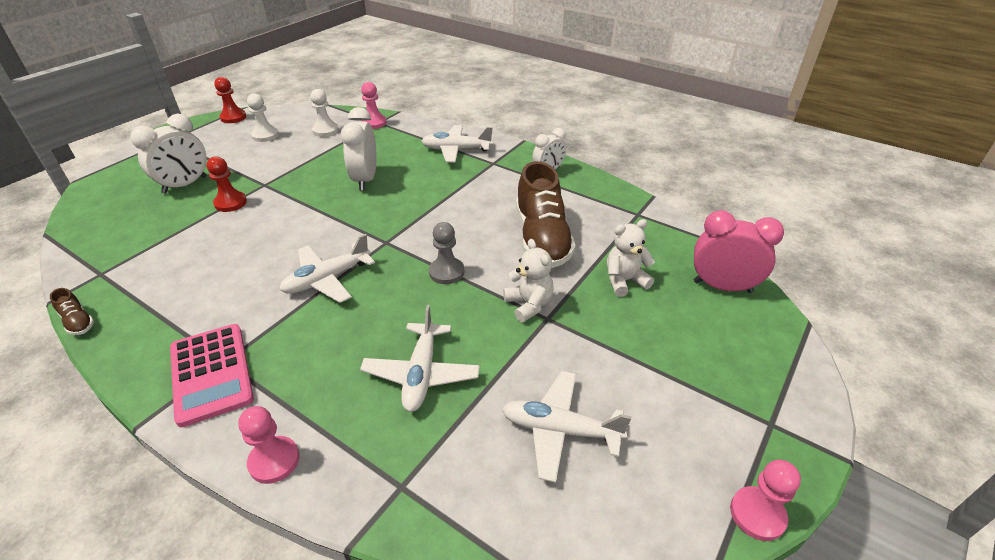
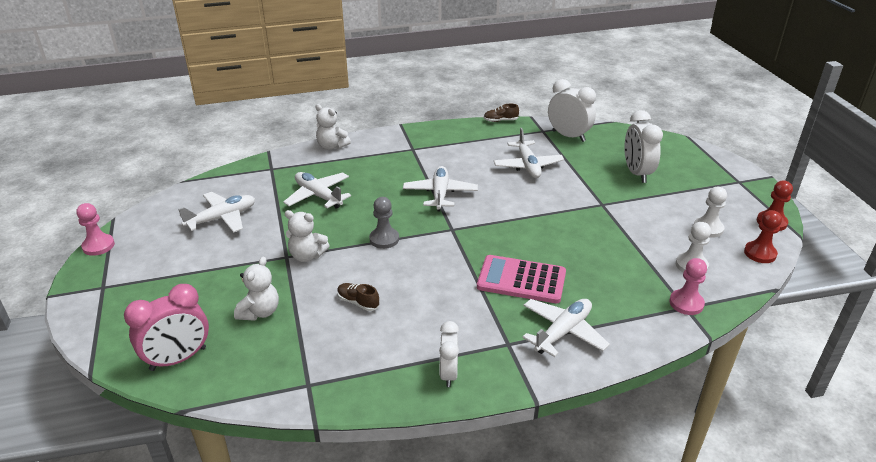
camera: 130 degrees right, 5 degrees down
pink calculator [170,324,254,427] -> pink calculator moved to [477,255,566,303]
red pawn [207,156,247,212] -> red pawn moved to [744,210,782,263]
pink pawn [238,406,299,484] -> white teddy bear [315,104,351,150]
white clock [341,107,377,190] -> white clock moved to [548,79,596,142]
brown shoe [516,161,576,268] -> brown shoe [337,283,380,311], size x0.42
none -> white plane [494,128,564,178]

